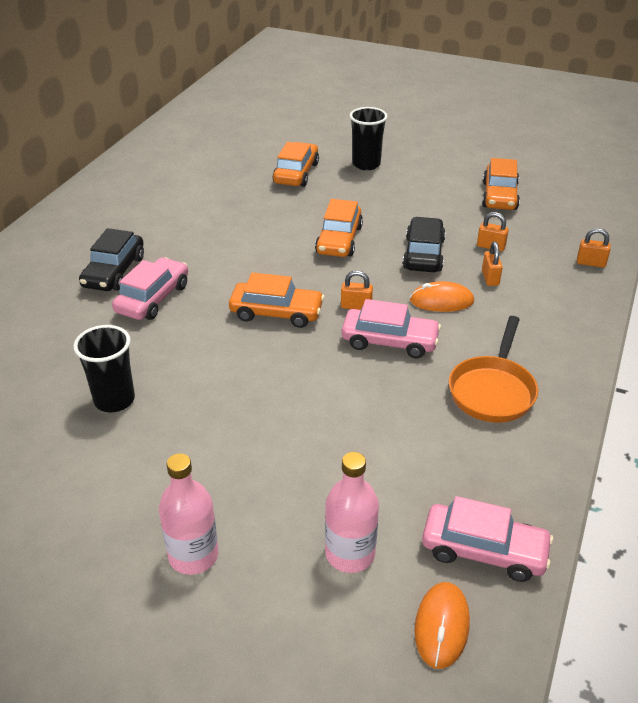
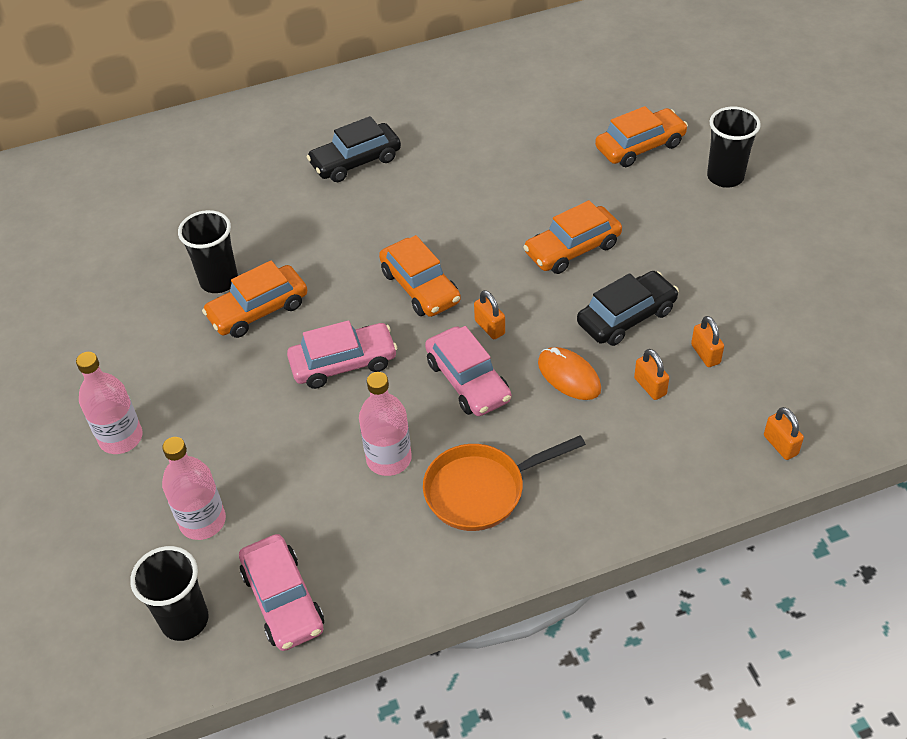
camera: 50 degrees right, 10 degrees up
pink car [112,257,188,320] -> pink car moved to [287,320,398,389]
orange mouse [414,582,470,669] -> black cup [130,546,209,641]
orange car [482,158,520,210] -> orange car moved to [202,260,307,338]
orange padlock [482,242,503,286] -> orange padlock turned 75 degrees counterclockwise [634,349,669,400]
none -> pink bottle [359,372,412,476]

